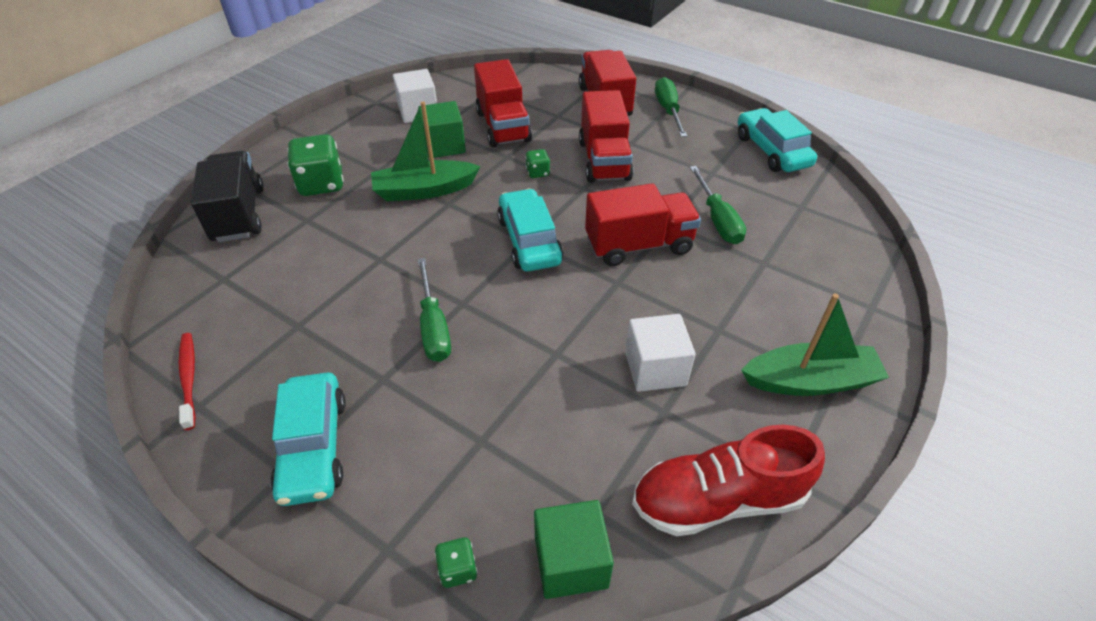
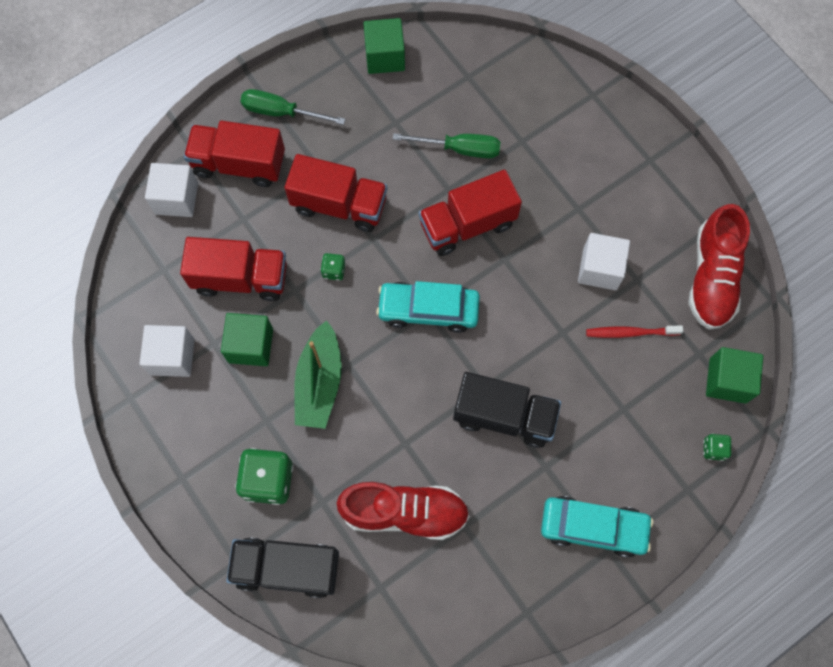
camera: 70 degrees left, 25 degrees up
red toothbrush [179,333,196,430] -> red toothbrush moved to [586,326,683,338]
green screwdriver [417,258,451,362] -> black truck [453,372,561,448]
red truck [585,183,701,266] -> red truck turned 120 degrees counterclockwise [419,170,522,256]
turquoise car [738,108,817,172] -> green cube [363,18,405,74]
green boat [741,293,889,396] -> none
none -> white cube [145,163,198,217]
none -> red shoe [336,482,470,540]

